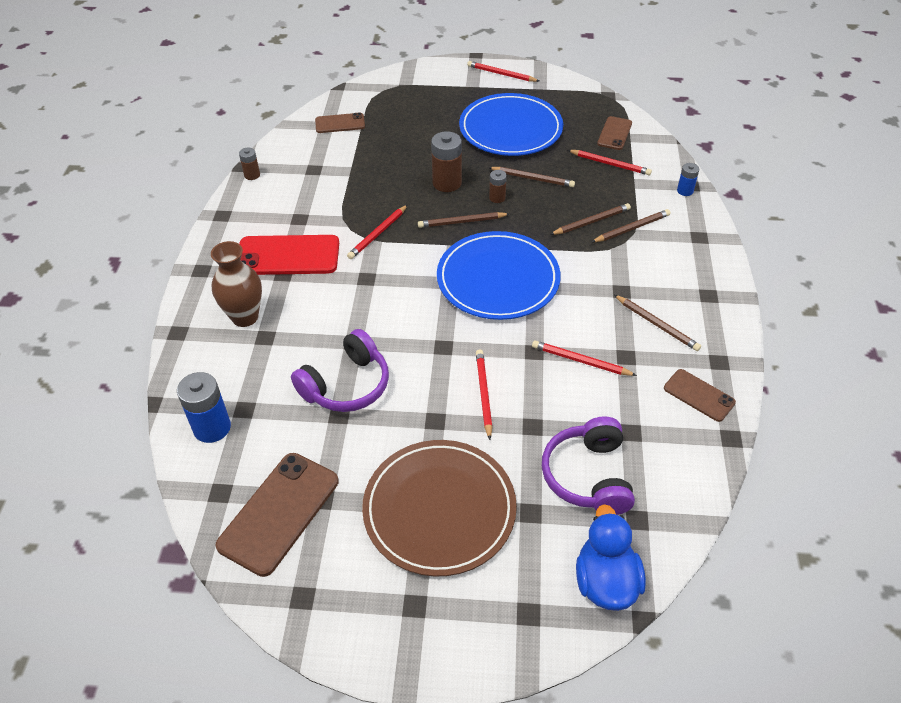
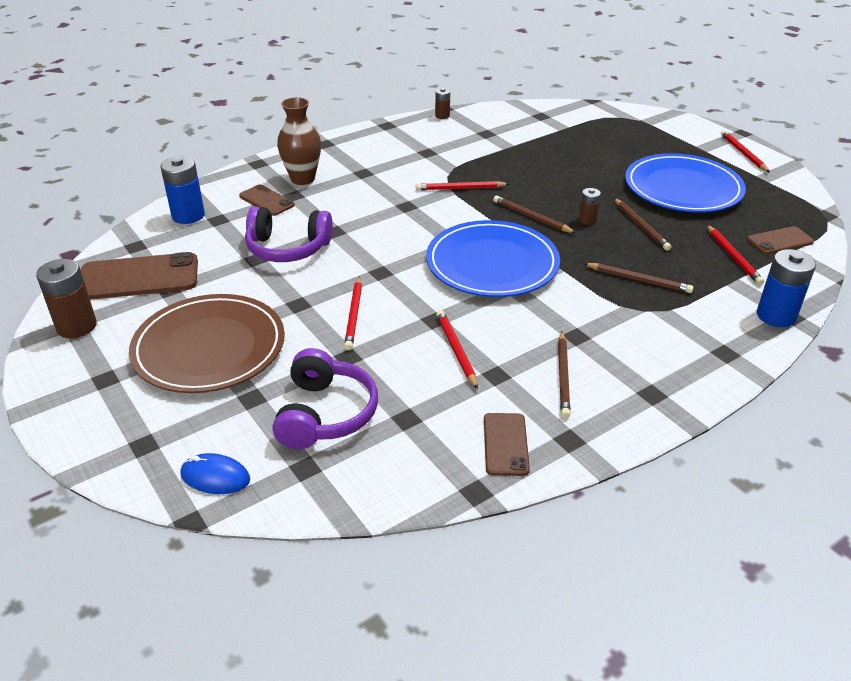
camera: 50 degrees right, 10 degrees down
red phone [239,235,339,275] -> none
brown phone [315,112,365,133] -> brown phone moved to [239,185,295,216]
brown battery [431,131,462,192] -> brown battery moved to [36,259,97,338]
red pencil [476,349,492,440] -> red pencil turned 135 degrees clockwise [344,276,362,350]
purple headphones [542,416,635,515] -> purple headphones turned 135 degrees clockwise [273,348,378,449]
blue duck [576,504,646,611] -> blue mouse [181,453,250,494]
brown pencil [592,209,670,242] -> none
blue battery [677,163,699,196] -> blue battery [757,249,816,327], size x1.82

